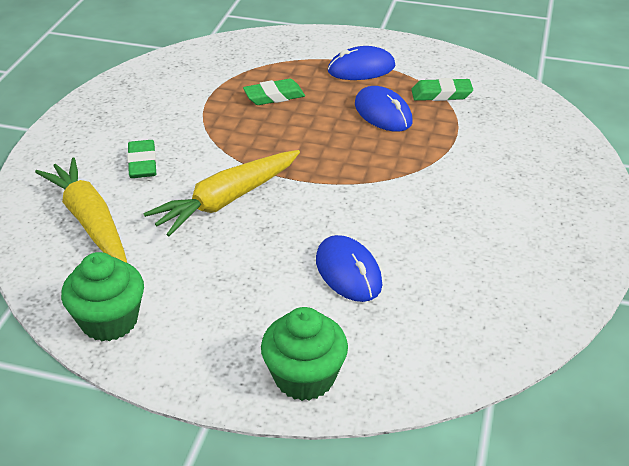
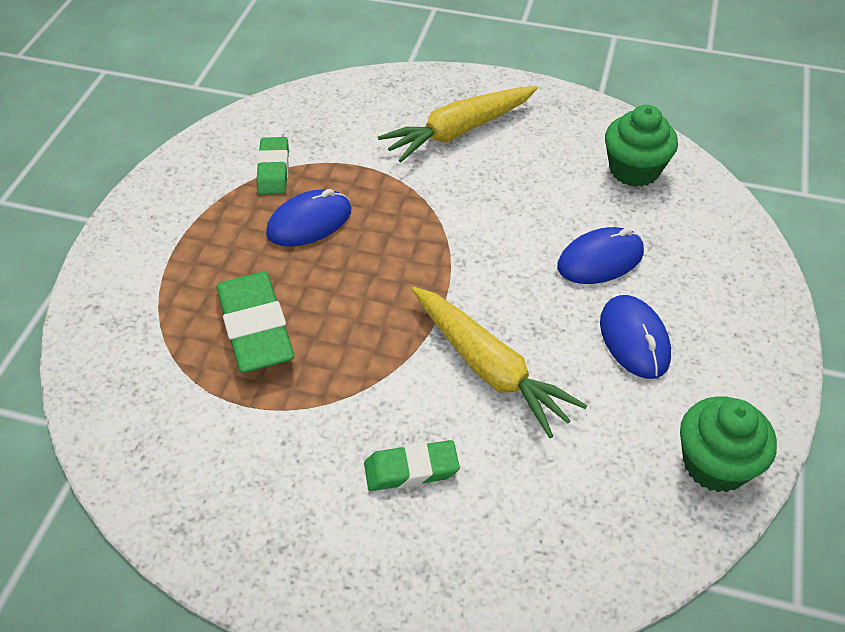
camera: 90 degrees left, 10 degrees up
yellow carrot [35,158,127,263] -> yellow carrot moved to [378,86,538,162]
green eraser [243,79,305,105] -> green eraser [216,272,294,373], size x1.64
green cupcake [261,307,348,401] -> green cupcake moved to [605,105,678,187]
blue mouse [328,46,395,80] -> blue mouse moved to [600,295,671,379]

